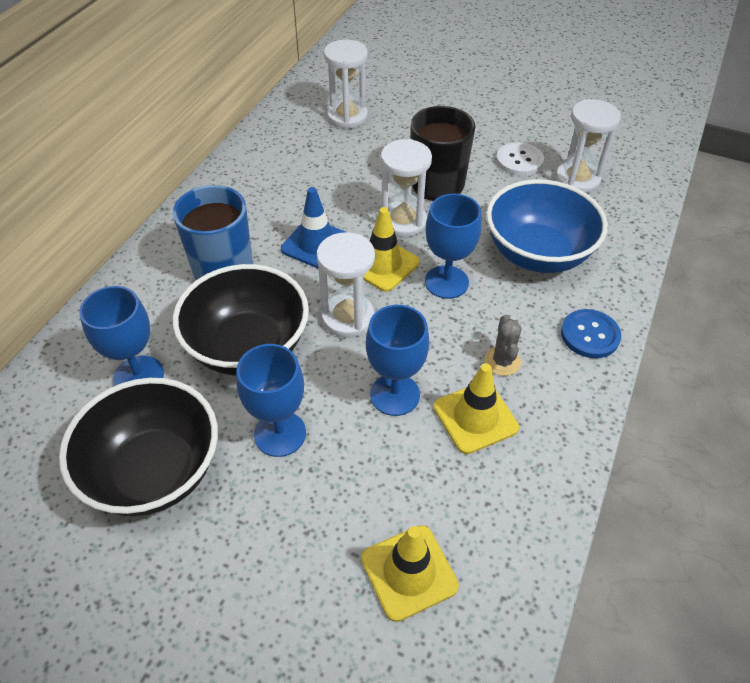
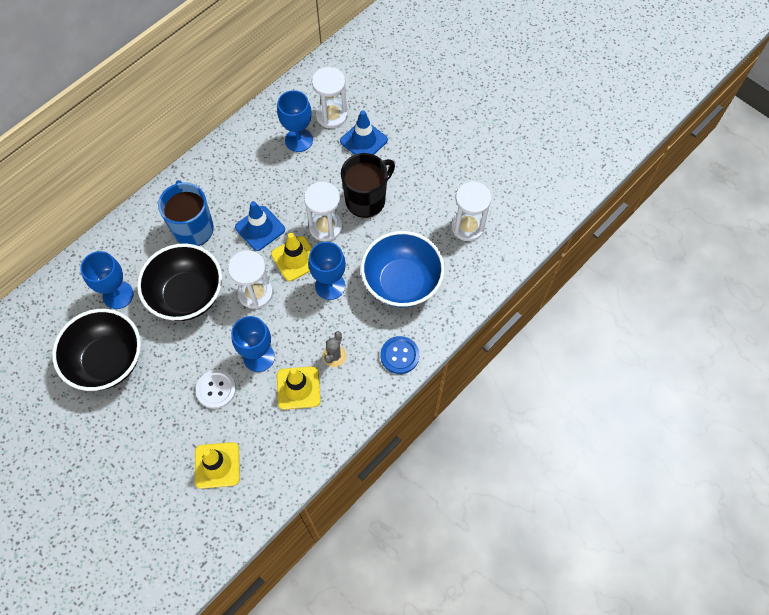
camera: 20 degrees right, 15 degrees up
blue goblet [236,344,306,457] -> blue goblet moved to [277,90,313,152]
white button [496,142,544,176] -> white button moved to [196,370,236,409]
none -> blue traffic cone [340,110,388,155]

